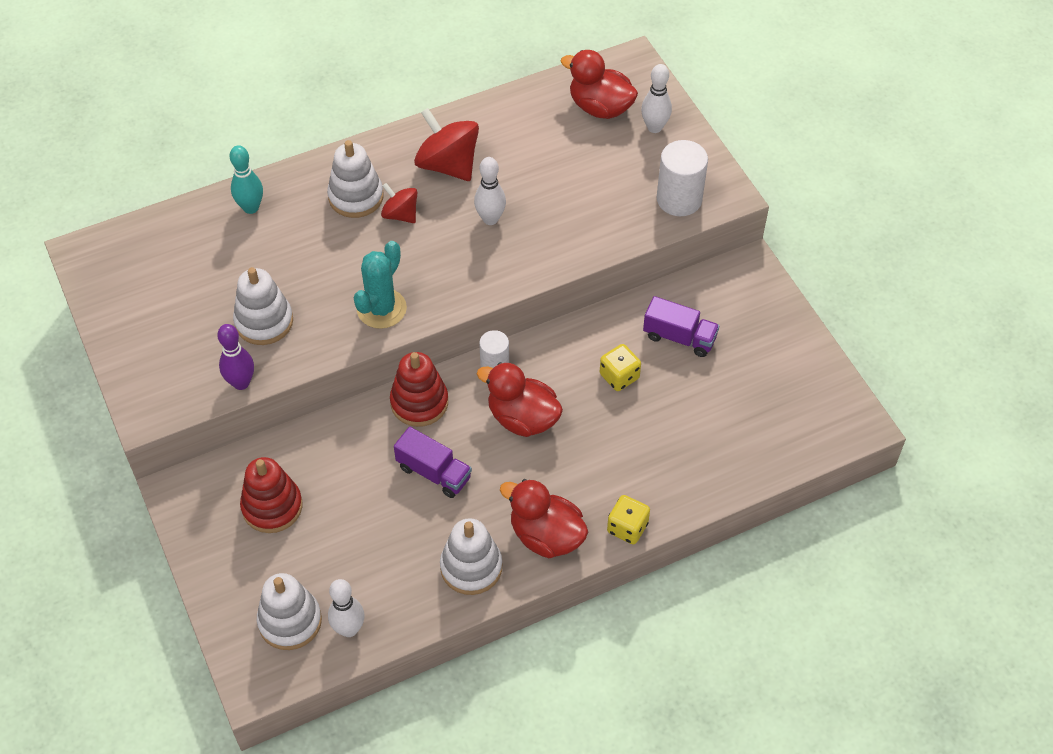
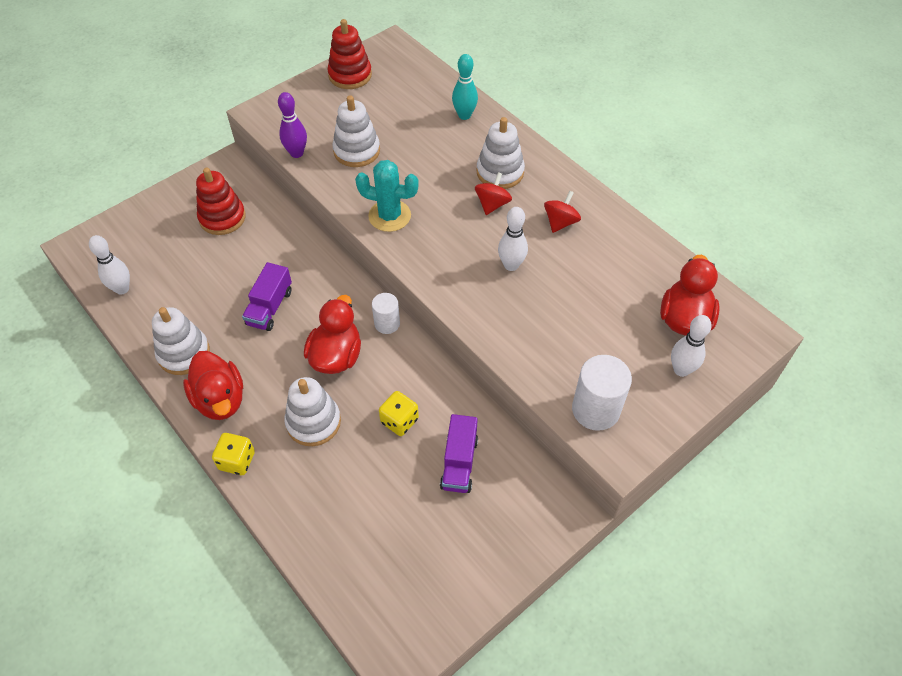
camera: 75 degrees right, 0 degrees up
white stacking toy [257,573,322,650] -> white stacking toy moved to [285,377,341,446]
red stacking toy [390,352,448,427] -> red stacking toy moved to [327,19,372,89]
red spinning top [414,108,479,181] -> red spinning top [544,191,581,233], size x0.58
red duck [500,479,588,558] -> red duck turned 135 degrees clockwise [183,351,243,420]

